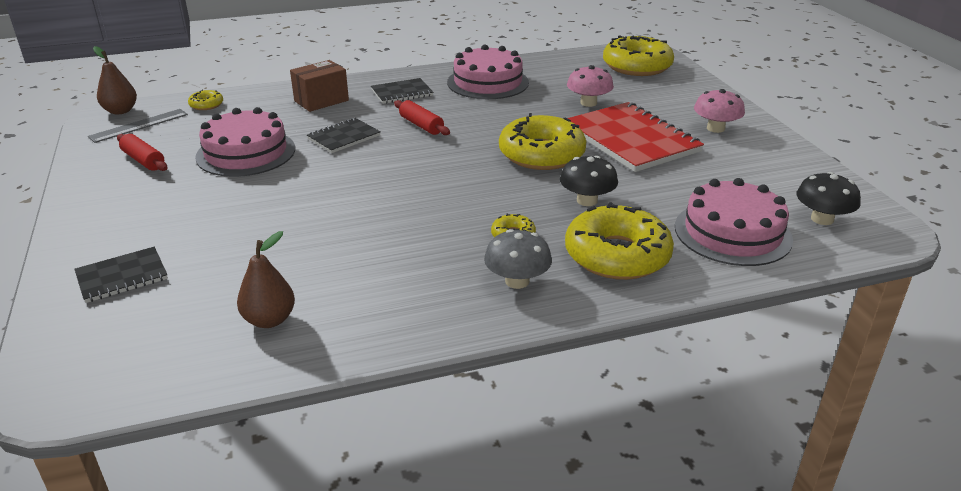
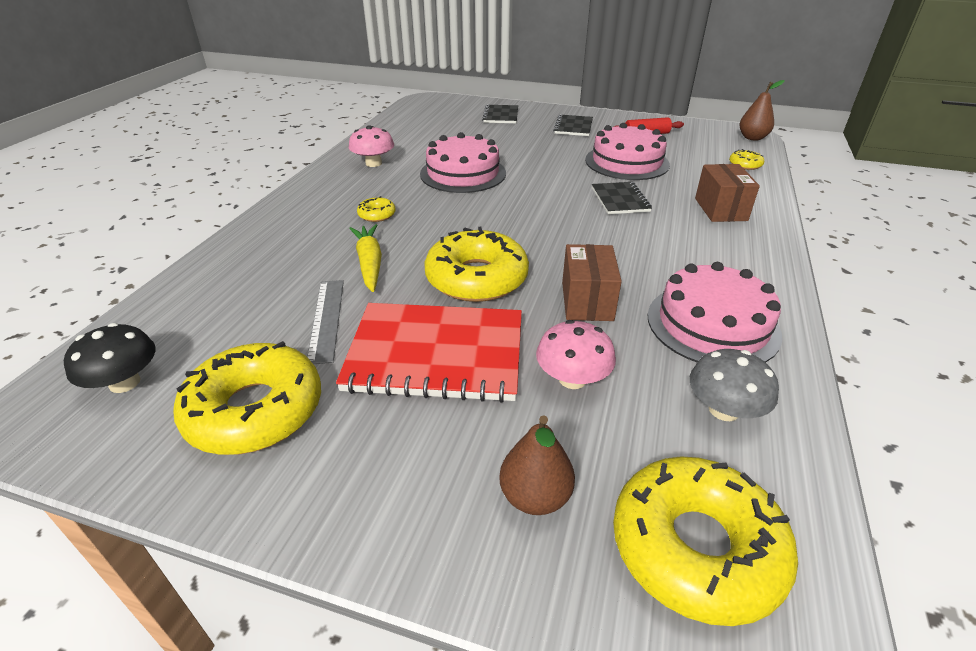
camera: 125 degrees right, 5 degrees up
grey ruler [88,109,188,143] -> grey ruler moved to [307,280,344,364]
brown pear [237,231,295,328] -> brown pear moved to [499,415,575,515]
black notebook [371,78,433,104] -> black notebook moved to [553,114,593,136]
red rolling pin [394,100,450,135] -> none
grey mushroom [484,229,552,289] -> grey mushroom moved to [690,349,779,421]
black mushroom [560,156,618,206] -> yellow carrot [349,224,382,292]
yellow donut [565,202,674,280] -> yellow donut moved to [173,341,321,455]
pink cake [675,178,793,266] -> pink cake moved to [420,132,506,193]
pink mushroom [694,89,745,133] -> pink mushroom moved to [349,125,394,167]
none -> brown box [562,244,622,321]

